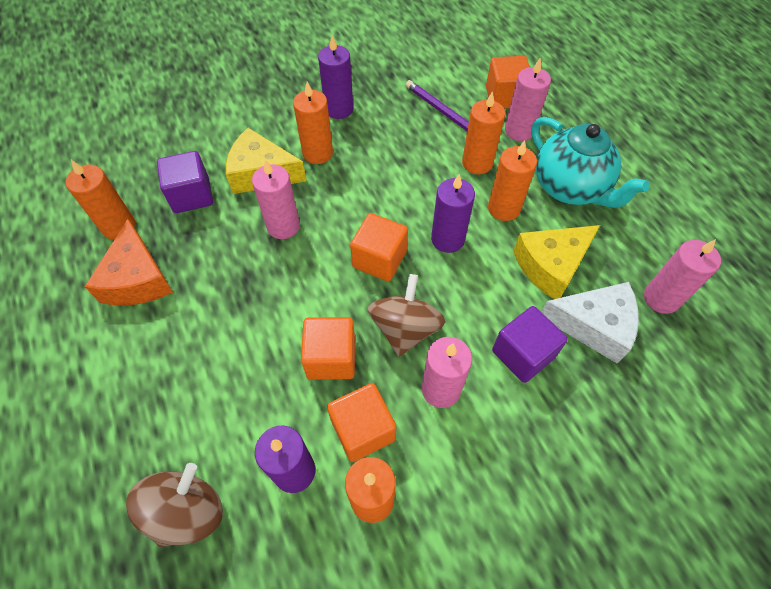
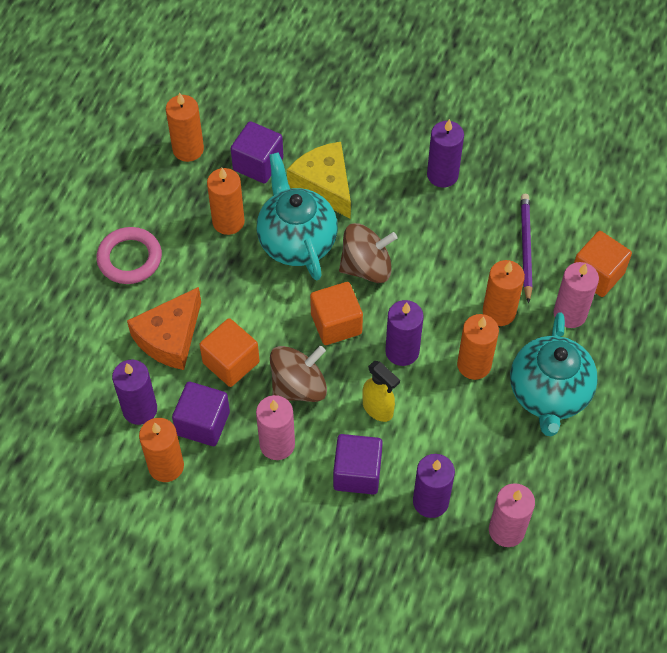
camera: 45 degrees right, 0 degrees up
orange cheese [85,219,173,305] -> orange cheese moved to [127,287,201,370]
brown spinning top [126,463,223,547] -> brown spinning top moved to [339,223,397,283]
pink candle [252,159,300,239] -> turquoise teapot [257,152,338,280]
orange candle [293,82,333,164] -> orange candle moved to [207,168,245,235]
orange cube [327,383,396,462] -> purple cube [172,382,230,446]
yellow cheese [513,225,600,299] -> none
white cheese [541,282,639,364] -> purple candle [413,454,455,518]
none -> pink ring [96,227,162,284]
none -> yellow spray bottle [362,361,400,422]

